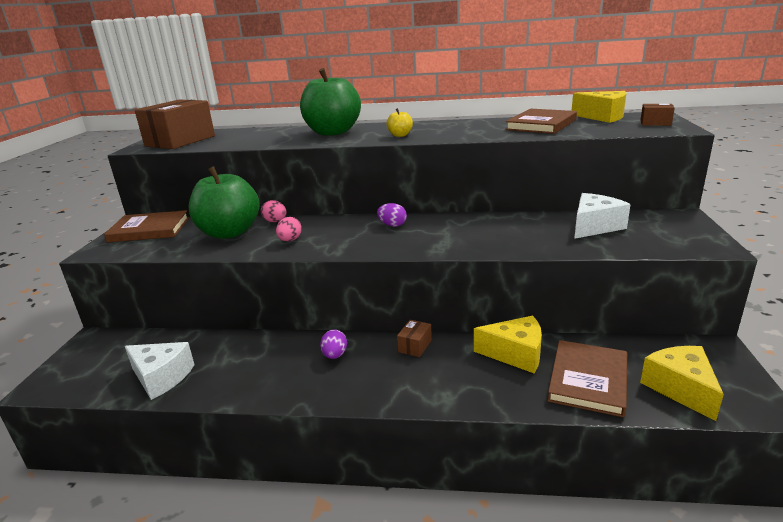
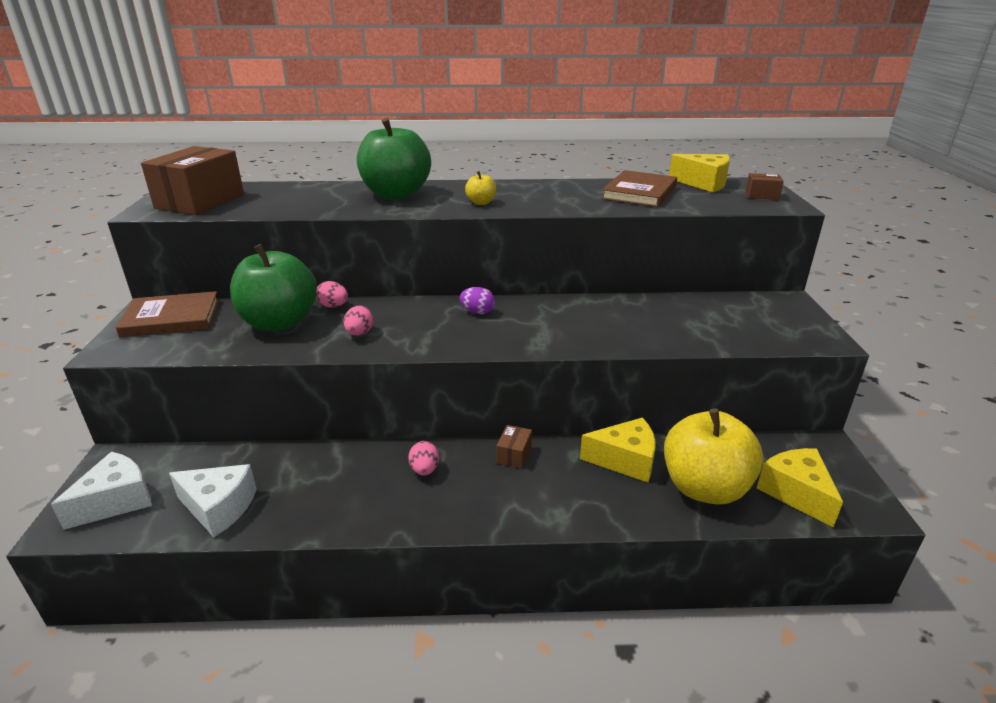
camera: 10 degrees left, 5 degrees up
purple egg [320,330,347,359] -> pink egg [409,441,439,476]
brown book [547,340,627,417] -> yellow apple [664,408,763,505]
white cheese [574,193,631,239] -> white cheese moved to [51,452,152,530]

